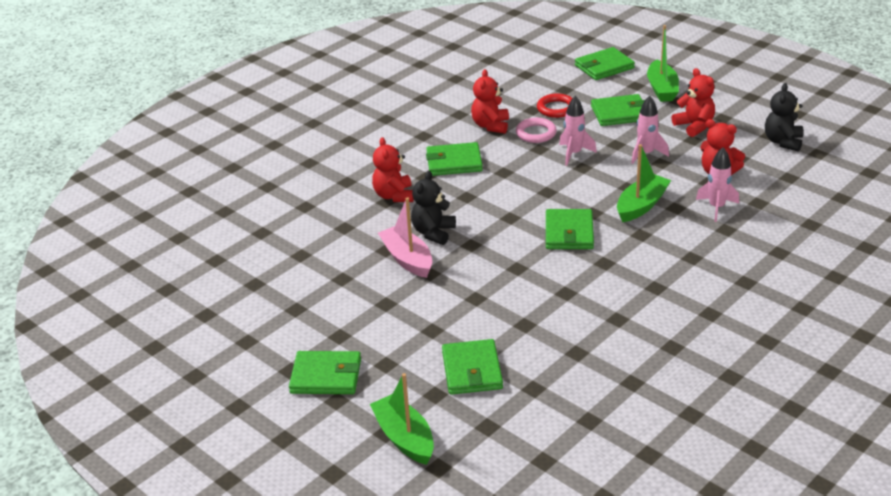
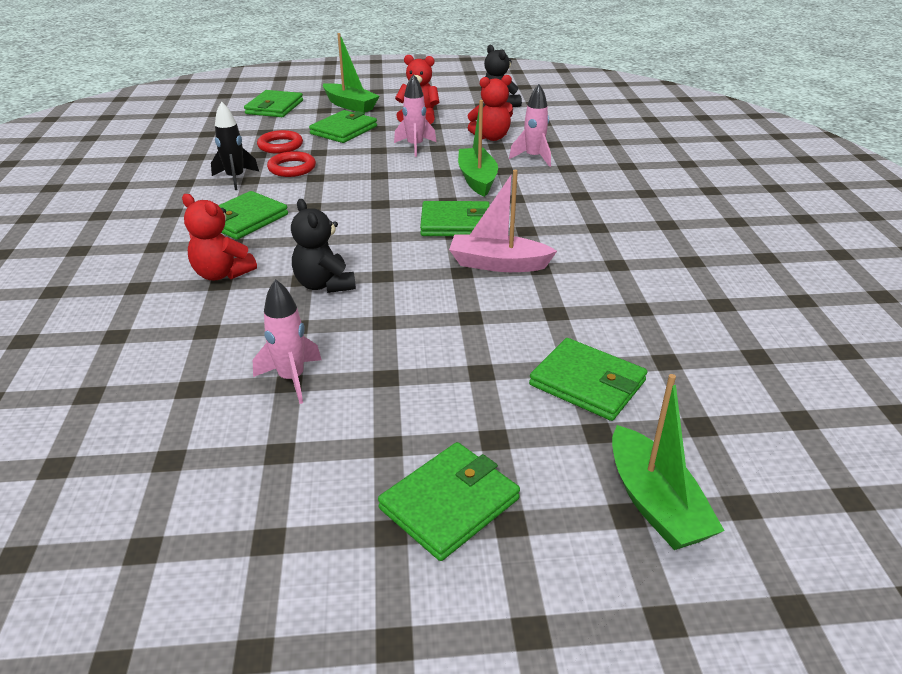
camera: 50 degrees left, 0 degrees up
green boat [370,373,434,465] -> green boat turned 120 degrees counterclockwise [612,374,725,550]
pink boat [378,198,432,278] -> pink boat moved to [449,170,557,272]
red teddy bear [471,69,509,134] -> black rocket [211,101,259,190]
pink ring [516,118,557,143] -> red ring [267,151,316,177]
green wallet [546,209,594,249] -> green wallet turned 45 degrees counterclockwise [420,201,490,236]
pink rocket [559,96,597,166] -> pink rocket moved to [253,279,322,404]

